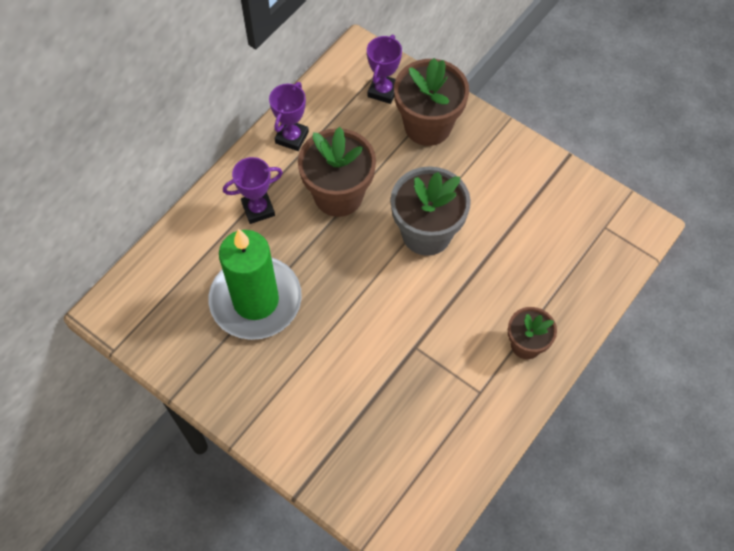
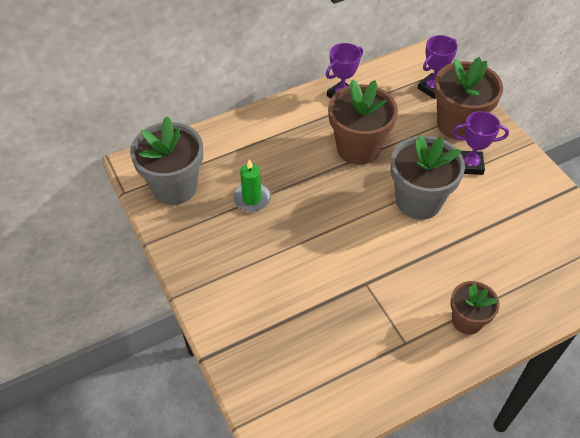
camera: 25 degrees right, 10 degrees down
green candle [209,229,302,340] -> green candle [233,159,271,212], size x0.46
purple trophy [223,157,283,224] -> purple trophy moved to [452,111,509,175]
none -> grey flower pot [130,116,203,205]

